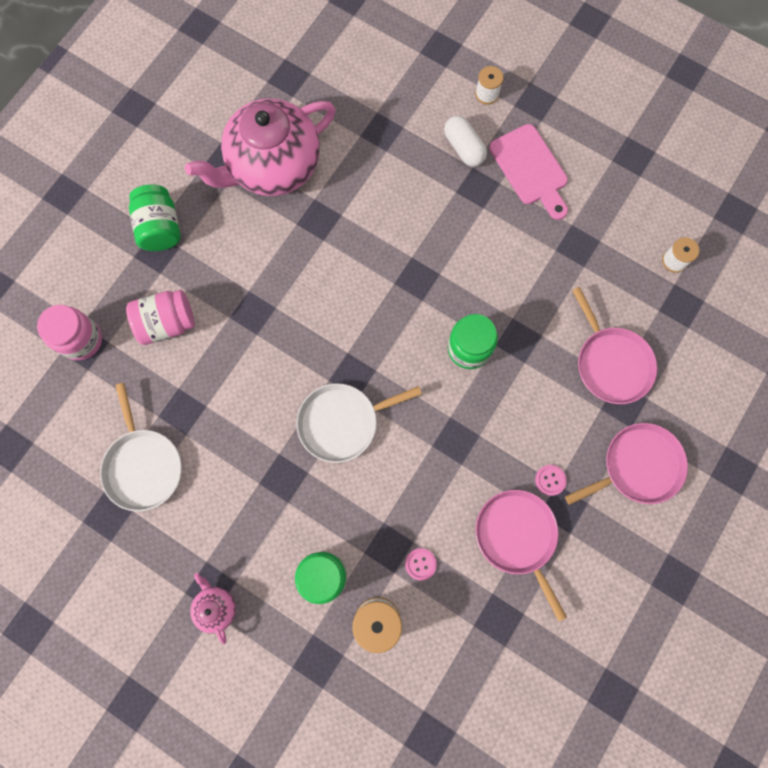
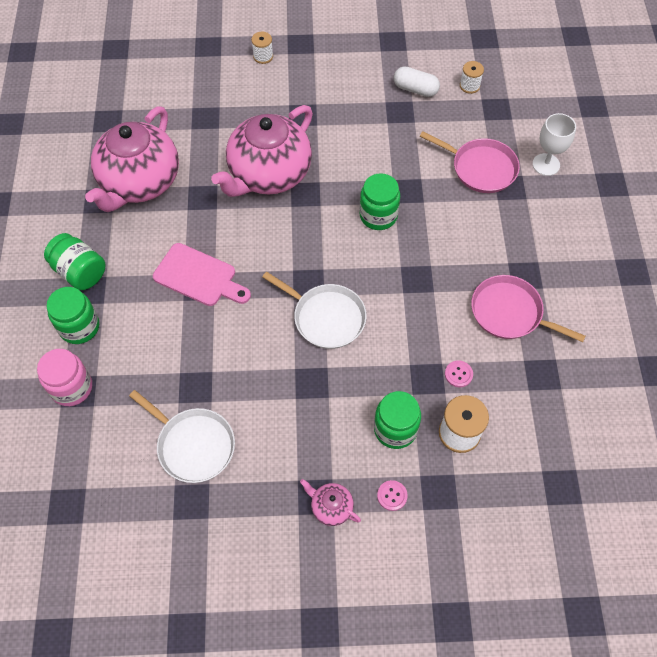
camera: 35 degrees left, 15 degrees down
pink jar [126,290,195,345] -> none
white pan [296,383,422,463] -> white pan turned 90 degrees counterclockwise [263,272,367,349]
white capsule [444,115,487,167] -> white capsule moved to [394,66,440,97]
pink cutting board [489,124,568,220] -> pink cutting board moved to [153,243,251,306]
pink button [535,465,567,496] -> pink button moved to [377,480,408,511]
pink pan [565,423,688,505] -> none
none -> green jar [47,287,99,344]
none -> pink teapot [211,105,313,197]
none -> white goblet [532,113,576,176]

